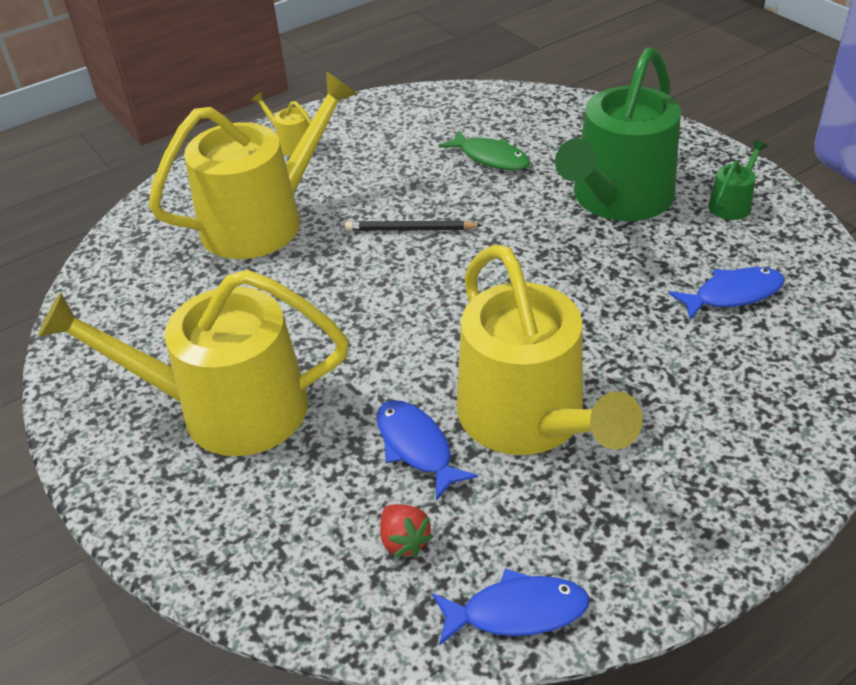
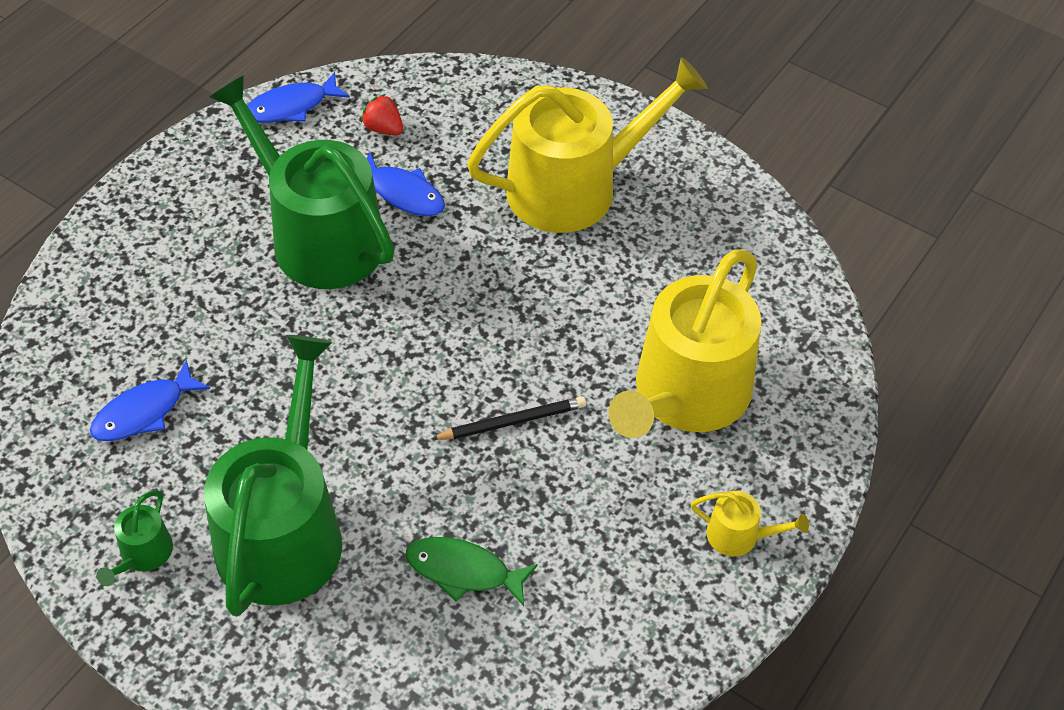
camera: 155 degrees right, 10 degrees up
yellow watering can [457,245,643,455] -> green watering can [209,75,395,289]

